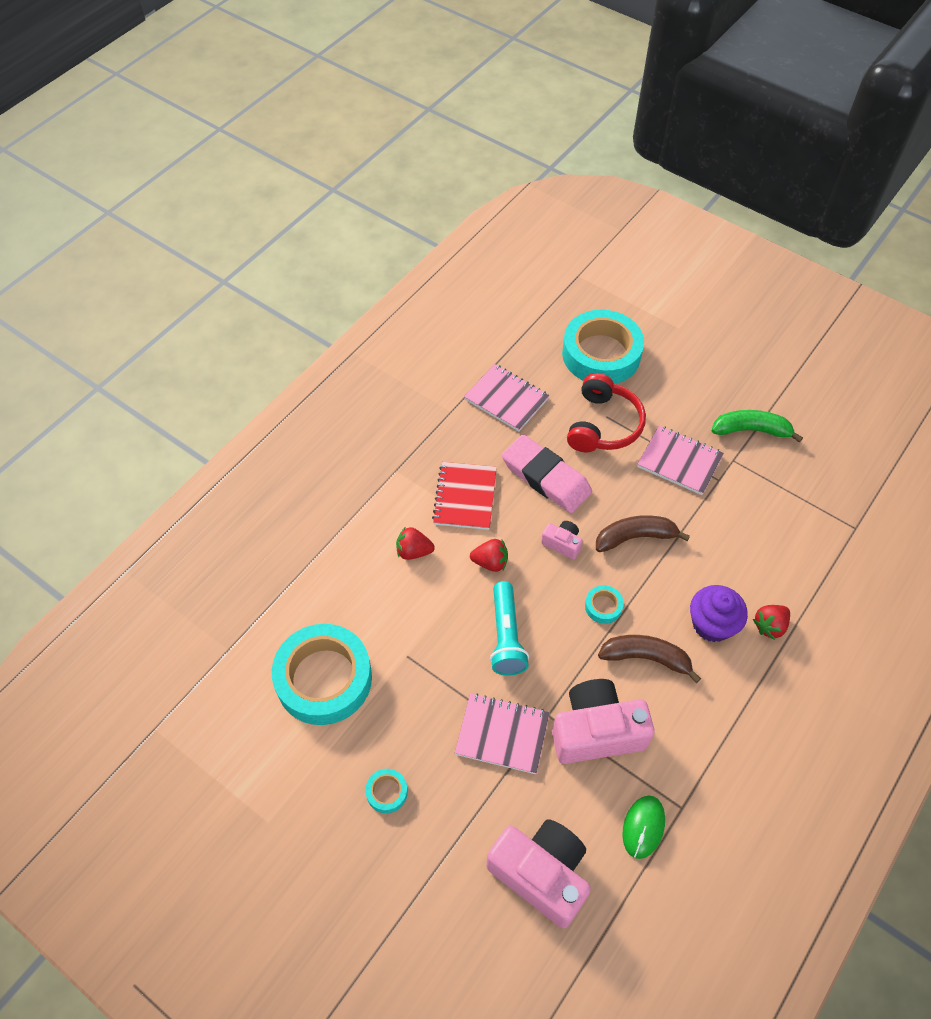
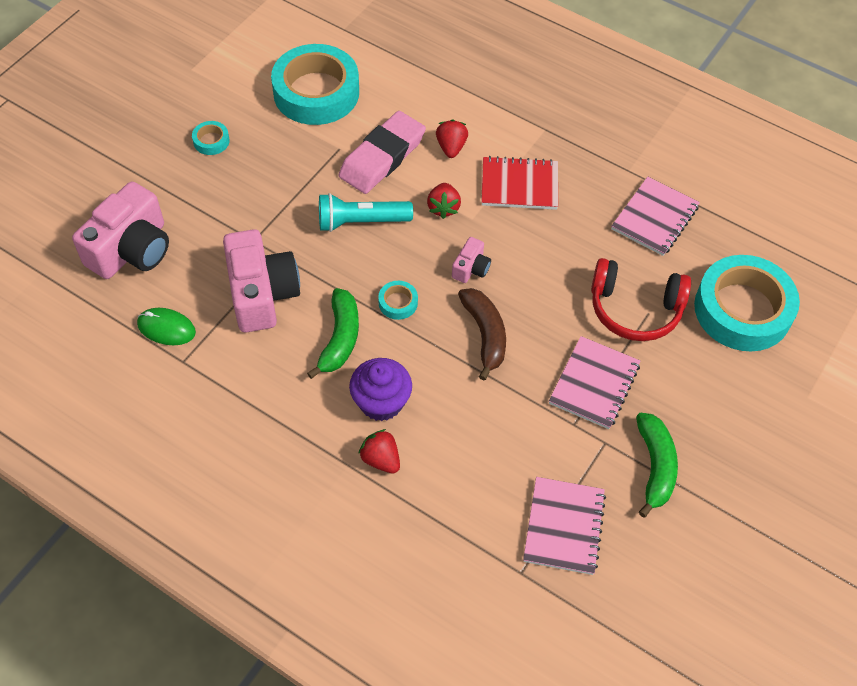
camera: 85 degrees right, 0 degrees up
pink notebook [455,693,550,774] -> pink notebook moved to [523,477,606,575]
pink eraser [502,434,592,513] -> pink eraser moved to [338,111,426,194]
brown banana [598,635,701,683] -> green banana [307,288,359,379]

